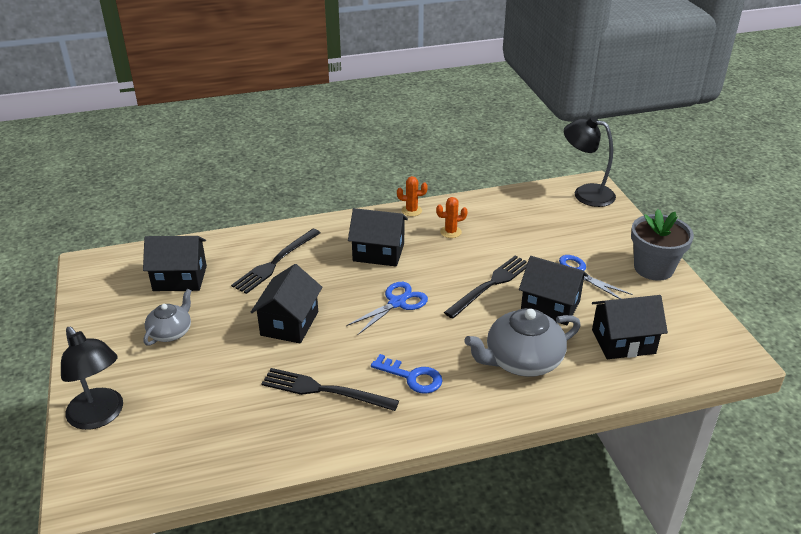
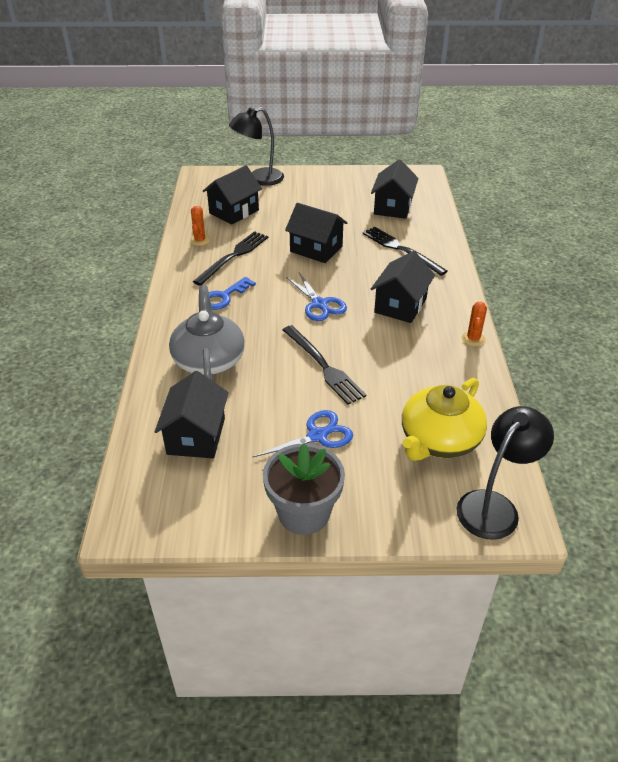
camera: 105 degrees right, 5 degrees up
grey teapot [144,289,192,346] -> none
orange cactus [436,197,468,238] -> orange cactus moved to [190,206,210,246]
black house [519,256,588,325] -> black house moved to [203,165,262,224]
none -> yellow teapot [402,378,487,461]

